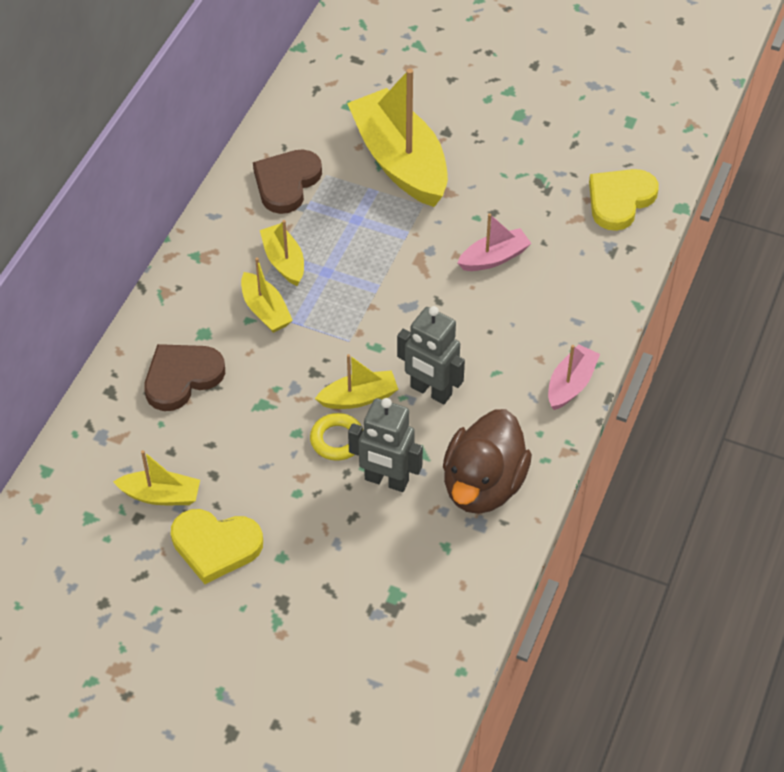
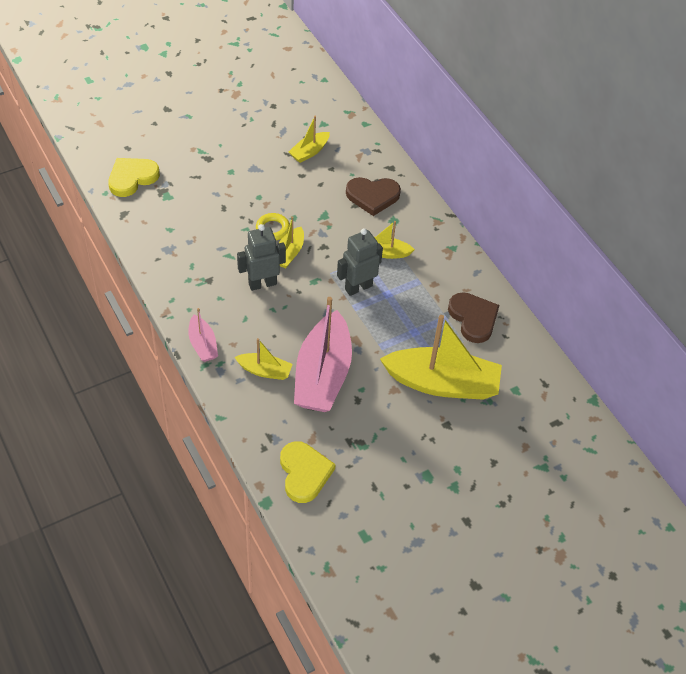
camera: 125 degrees right, 0 degrees up
brown heart [144,344,225,411] -> brown heart turned 90 degrees clockwise [346,177,401,216]
yellow heart [171,509,263,584] -> yellow heart moved to [108,158,160,197]
yellow boat [260,220,304,286] -> yellow boat moved to [235,338,293,380]
grey robot [348,398,423,492] -> grey robot moved to [337,228,383,296]
brown duck [443,409,532,514] -> none
pink boat [458,213,532,271] -> pink boat [294,297,352,412], size x2.07

